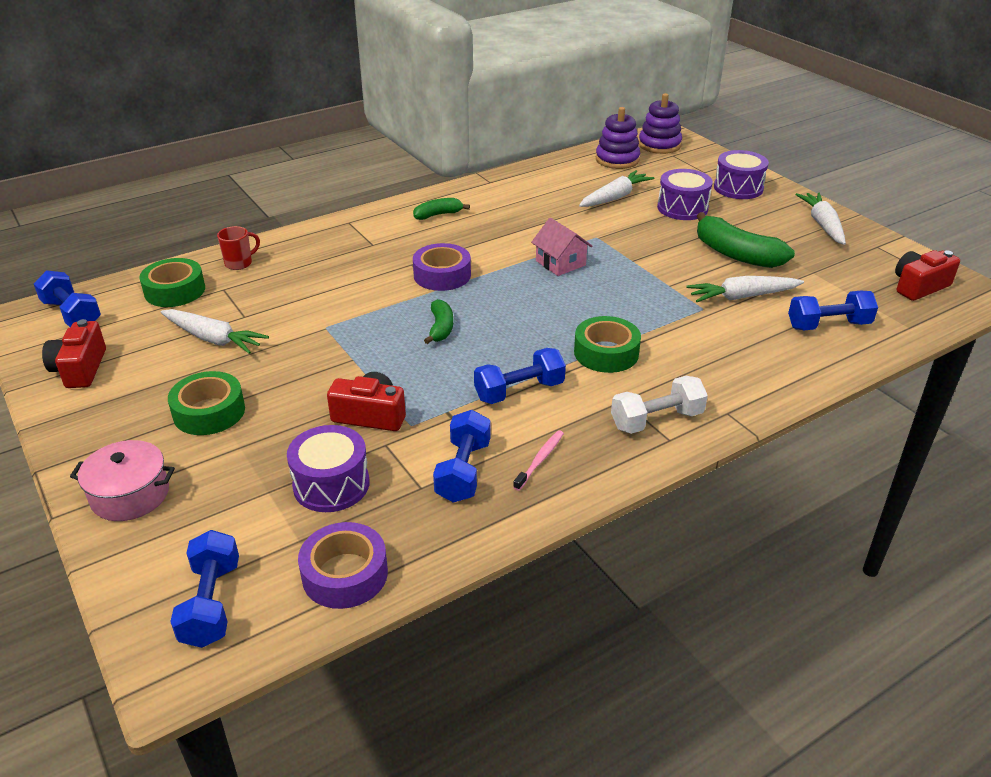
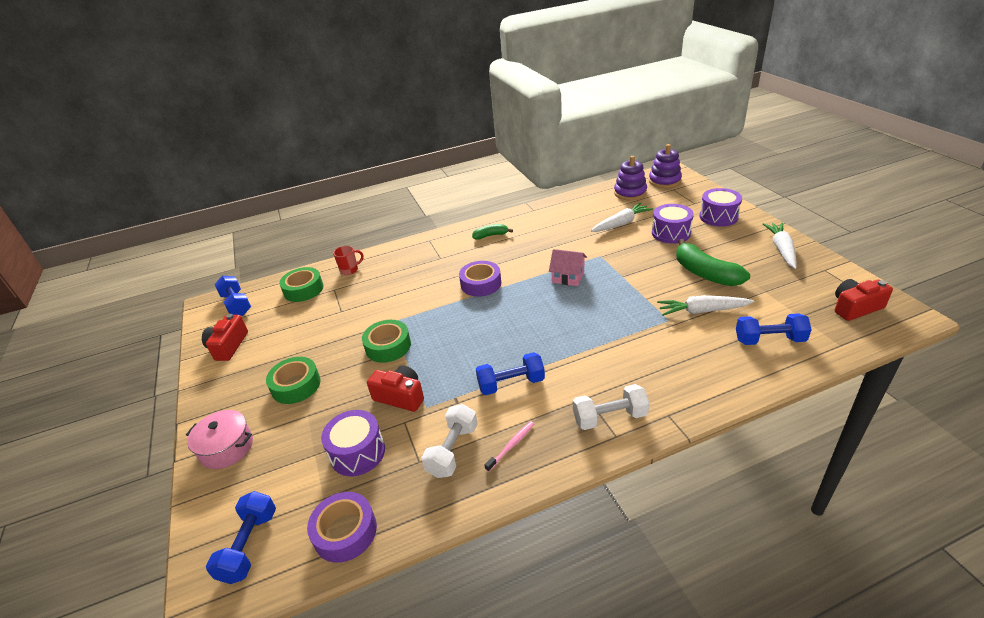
camera: 15 degrees right, 0 degrees up
white carrot [161,309,269,354] -> none
green banana [424,299,453,344] -> none
blue dumbbell [433,410,491,503] -> white dumbbell [422,404,477,478]
pink house [531,218,592,276] -> pink house turned 45 degrees counterclockwise [549,249,587,286]
green tape [574,316,641,373] -> green tape moved to [362,320,411,363]

